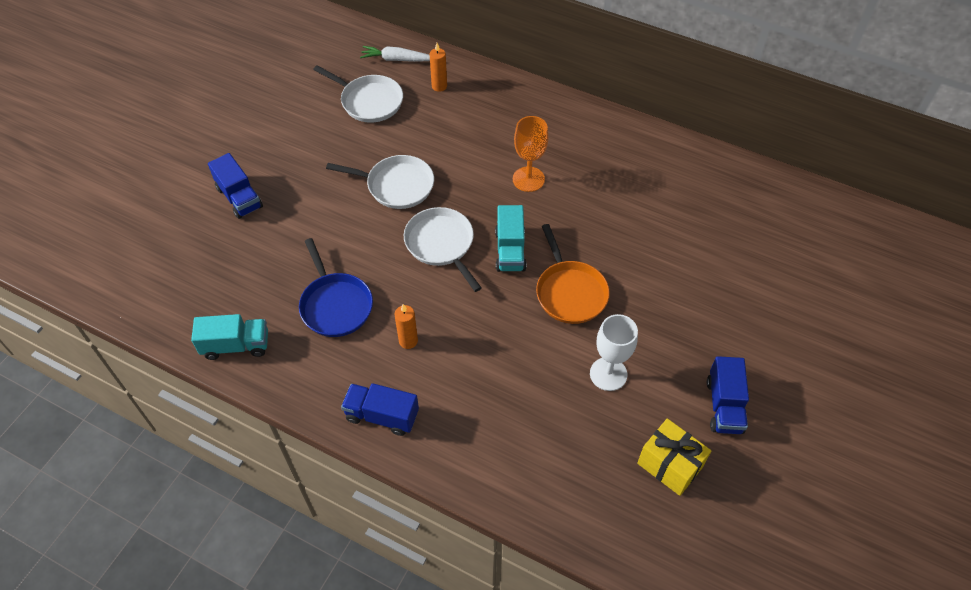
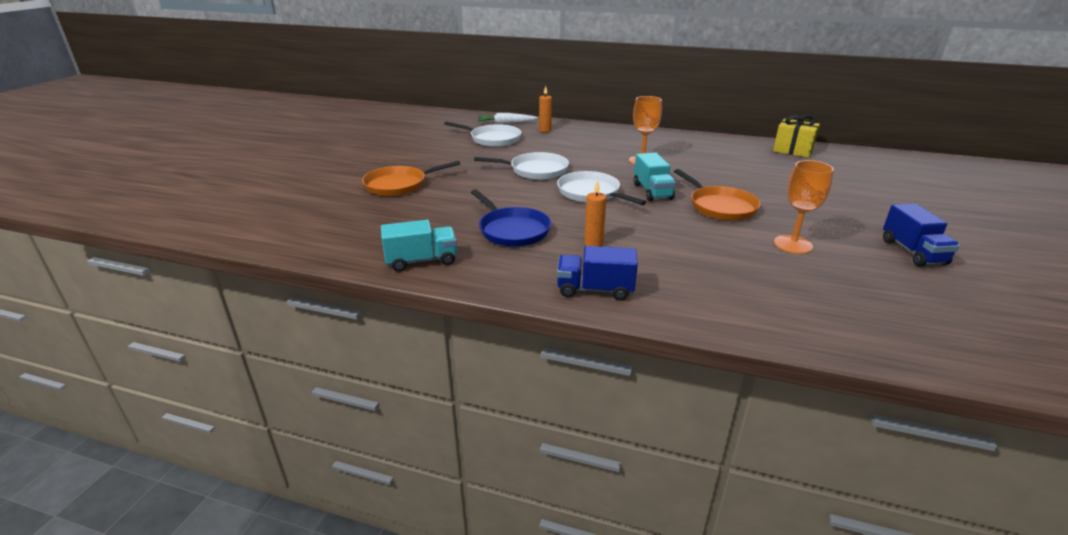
camera: 10 degrees left, 25 degrees down
blue truck [208,153,263,219] -> orange pan [362,161,460,196]
white goblet [590,314,638,391] -> orange goblet [774,160,834,254]
yellow gift [637,418,711,496] -> yellow gift moved to [773,115,820,158]

